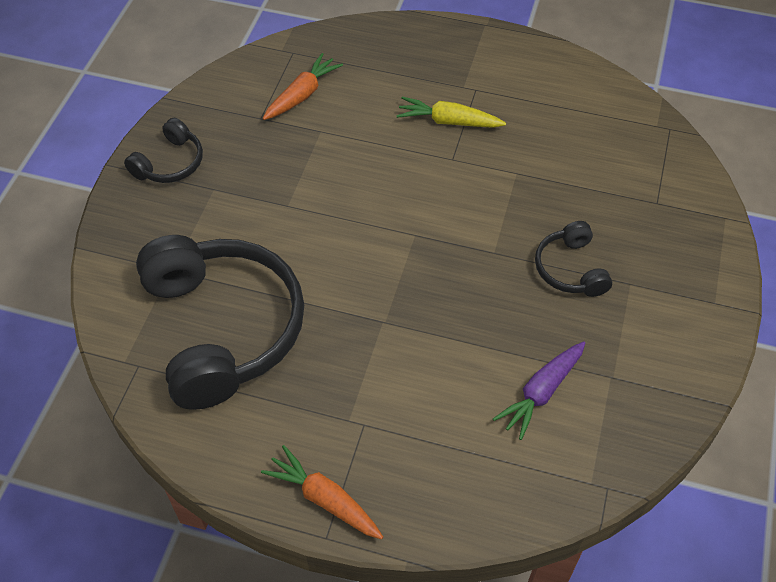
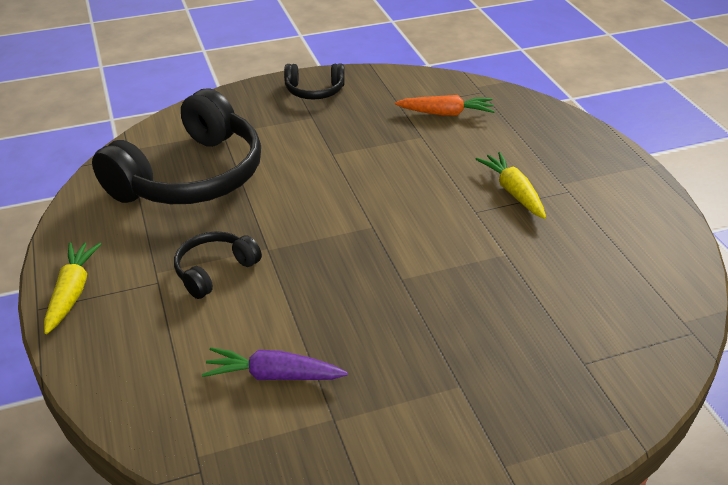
camera: 55 degrees right, 15 degrees down
orange carrot [261,445,383,539] -> yellow carrot [44,242,101,334]
black headphones [535,221,612,297] -> black headphones moved to [174,231,262,299]

